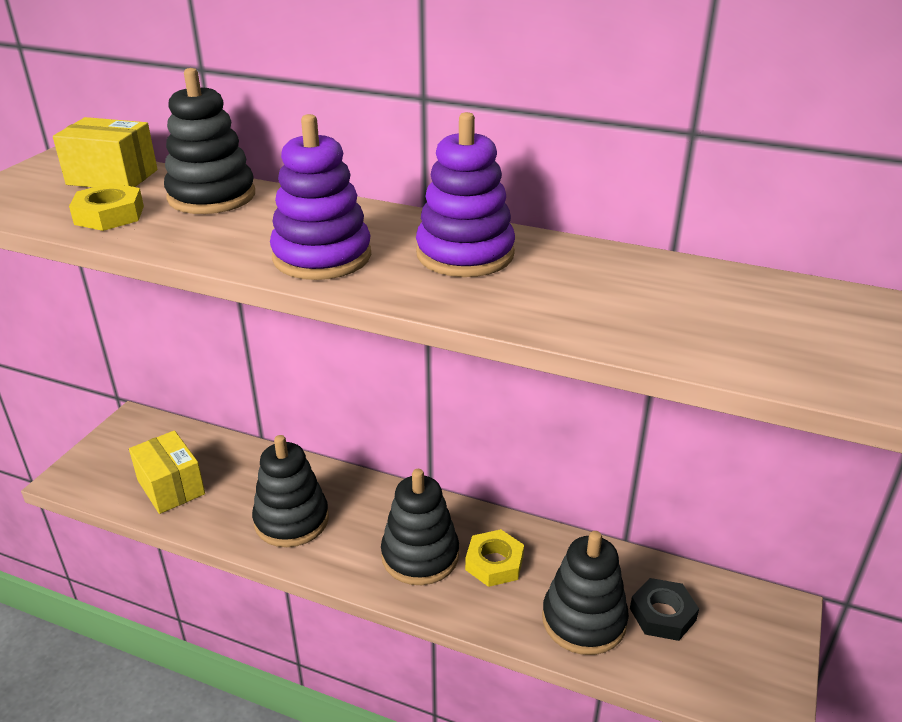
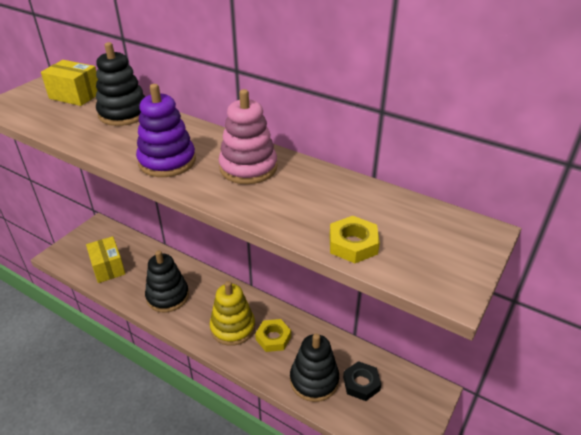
camera: 10 degrees right, 5 degrees up
yellow nut [69,183,144,231] -> yellow nut moved to [329,216,380,263]
black stacking toy [381,469,459,585] -> yellow stacking toy [210,281,255,346]
purple stacking toy [416,112,515,277] -> pink stacking toy [219,89,277,184]

